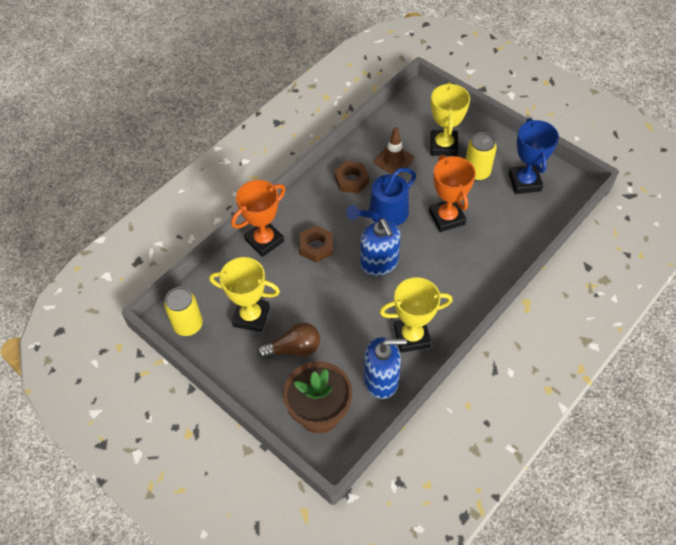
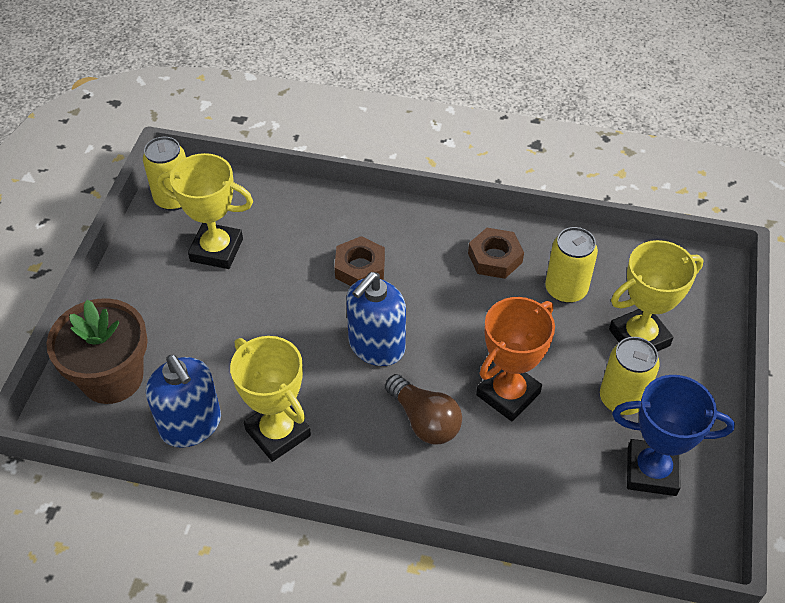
camera: 60 degrees right, 5 degrees down
yellow trophy [209,257,280,332] -> yellow trophy turned 60 degrees counterclockwise [157,153,253,269]
orange trophy [231,180,286,257] -> none
brown light bulb [257,323,320,359] -> brown light bulb moved to [385,374,462,444]
blue watering can [346,168,416,226] -> none
brown traffic cone [374,127,414,176] -> yellow can [545,227,598,303]
blue trophy [508,118,559,194] -> blue trophy turned 45 degrees clockwise [612,375,735,496]

